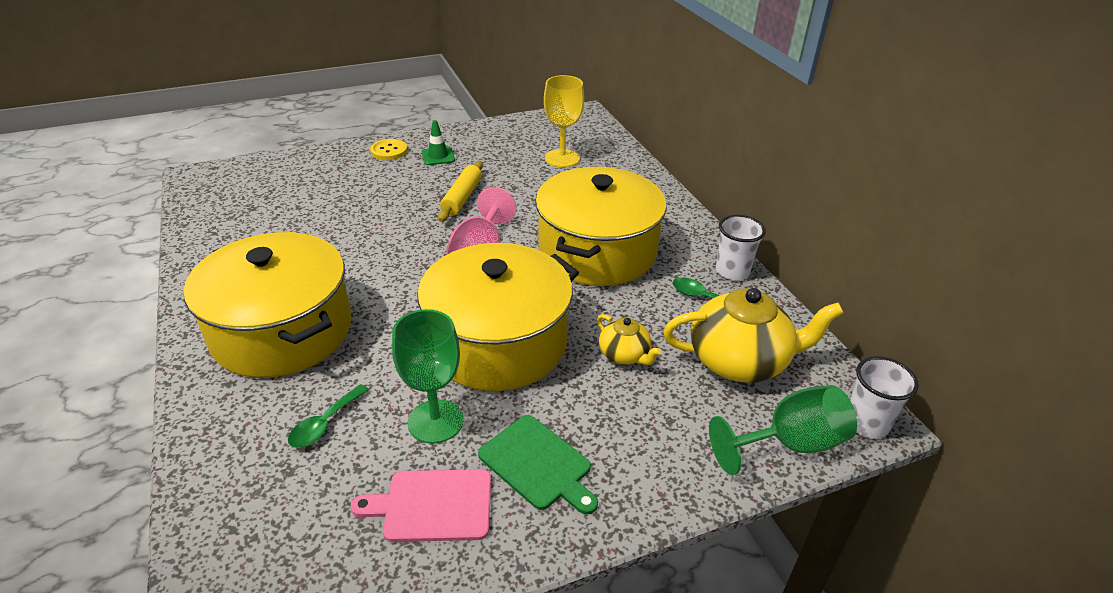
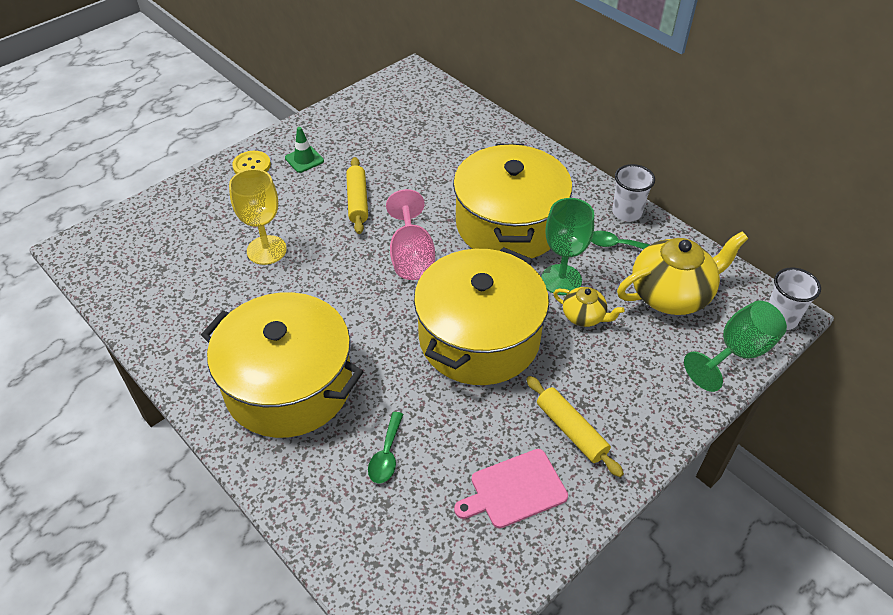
camera: 20 degrees left, 10 degrees up
green goblet [392,309,464,444] -> green goblet moved to [541,198,594,295]
green cutting board [478,415,598,515] -> yellow rolling pin [526,376,624,477]
yellow goblet [544,75,584,167] -> yellow goblet moved to [229,169,287,265]

